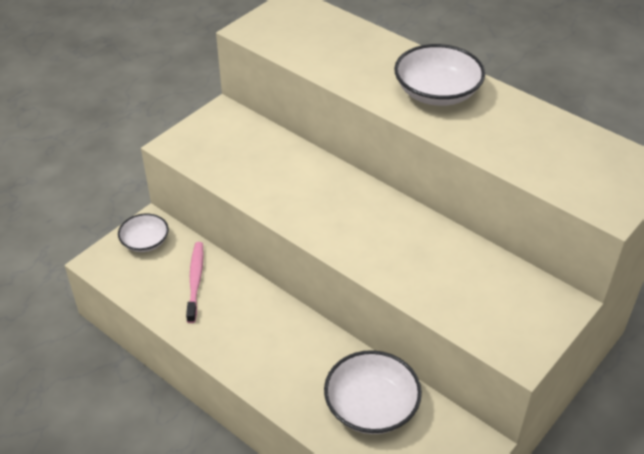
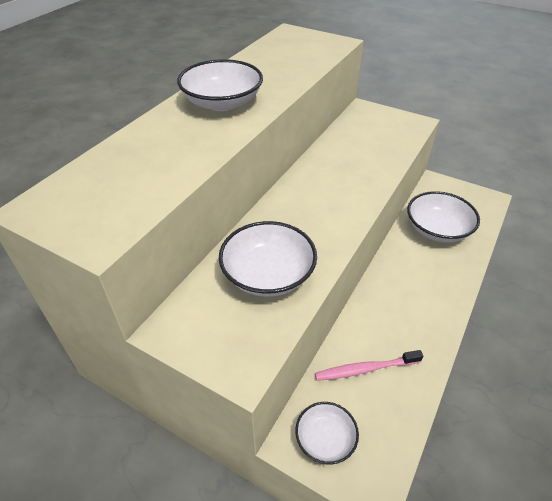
camera: 100 degrees left, 0 degrees up
none -> white bowl [219,221,317,297]

